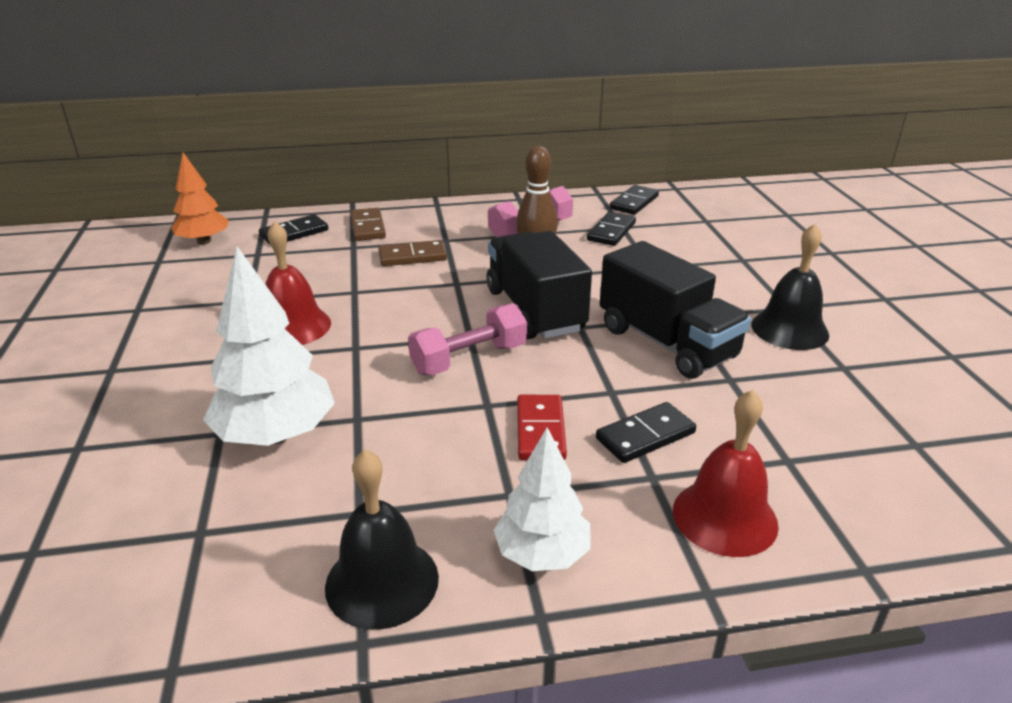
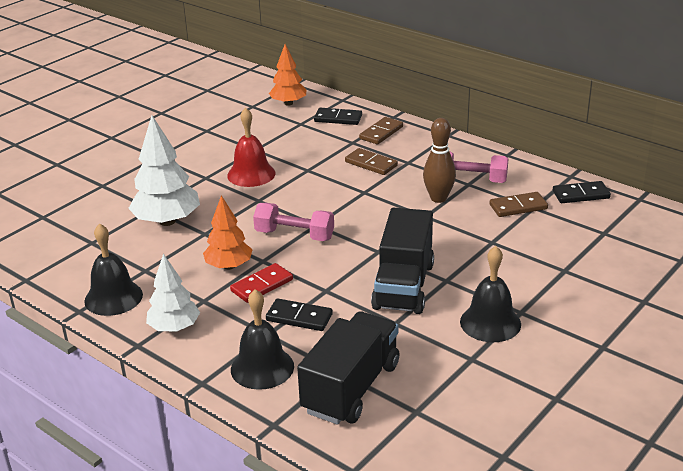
camera: 50 degrees right, 0 degrees up
black truck [486,231,592,339] -> black truck moved to [297,312,399,425]
black domino [587,212,636,246] -> brown domino [490,192,548,217]
red bell [673,390,779,557] -> black bell [231,289,294,390]
none -> orange tree [203,195,253,270]

